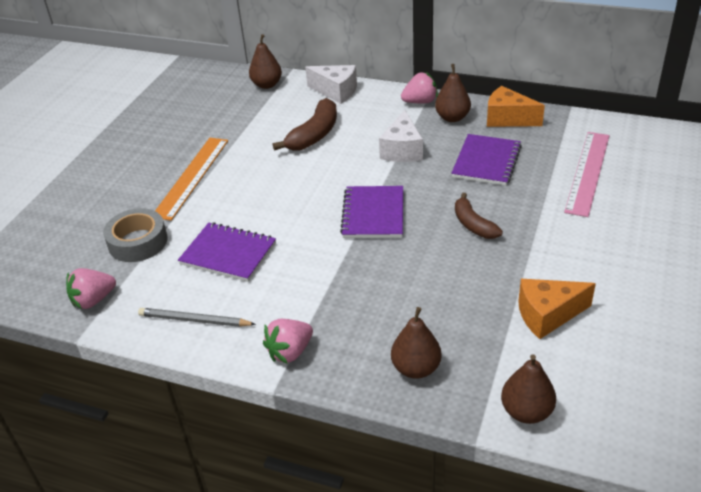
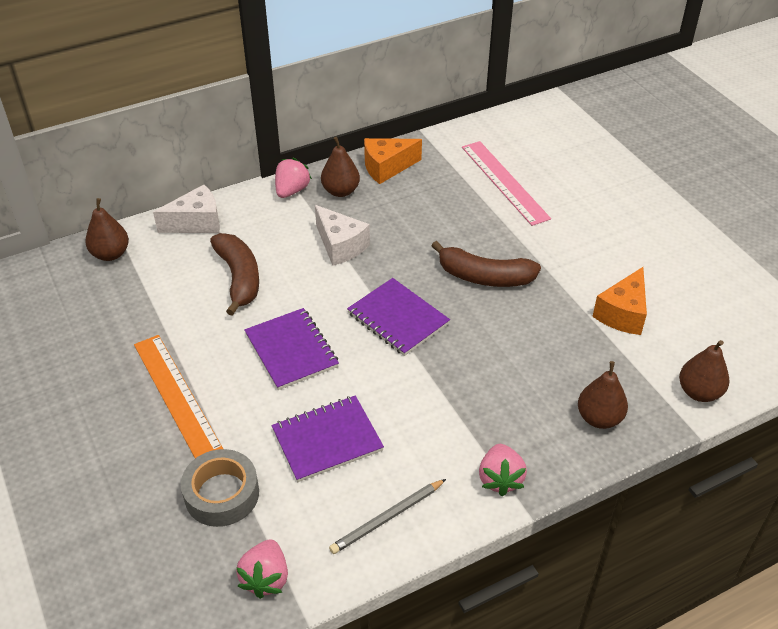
camera: 50 degrees left, 5 degrees up
purple notebook [451,134,522,186] -> purple notebook moved to [244,308,339,390]
brown banana [455,193,503,239] -> brown banana [432,241,541,287], size x1.50

